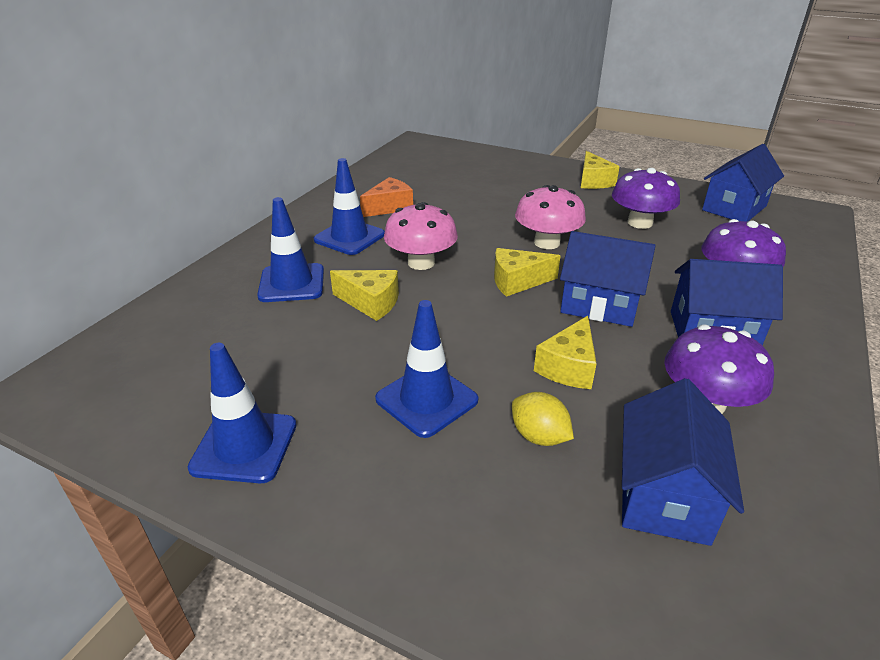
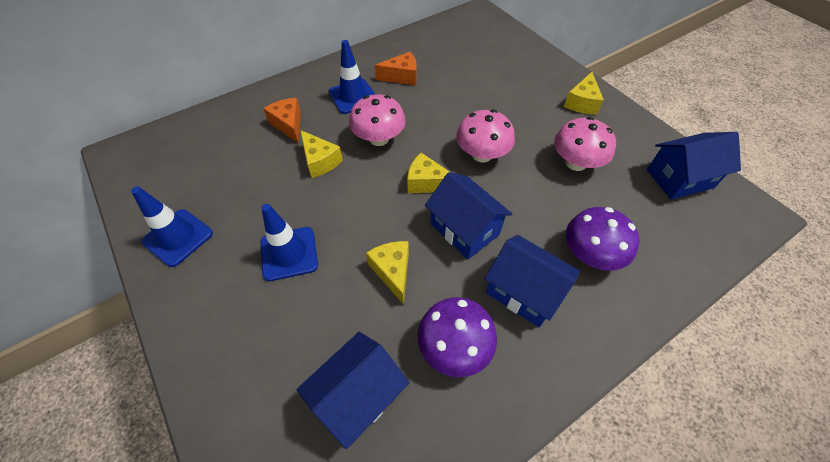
camera: 30 degrees right, 20 degrees up
blue traffic cone [257,197,324,302] -> orange cheese [263,98,301,143]
yellow lemon [512,392,574,446] -> none
yellow cheese [534,316,597,389] -> yellow cheese turned 105 degrees clockwise [366,241,409,305]
purple mushroom [612,168,680,229] -> pink mushroom [554,117,616,171]

